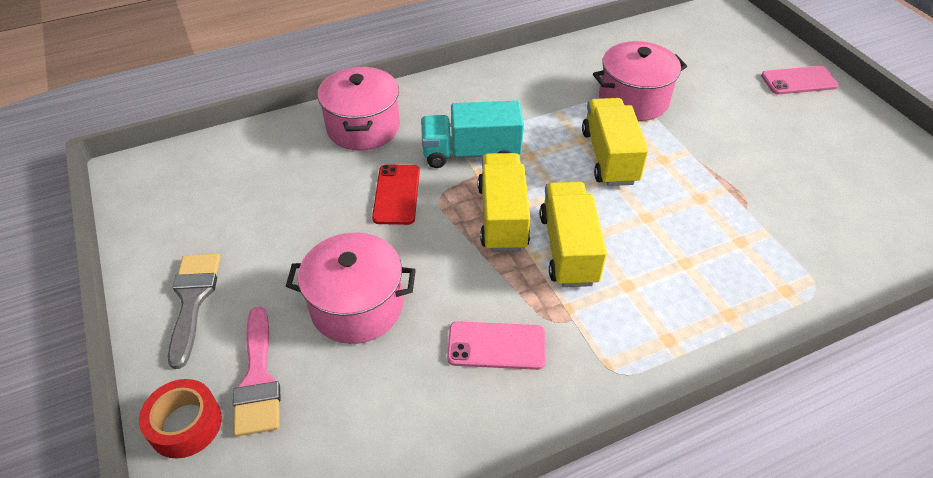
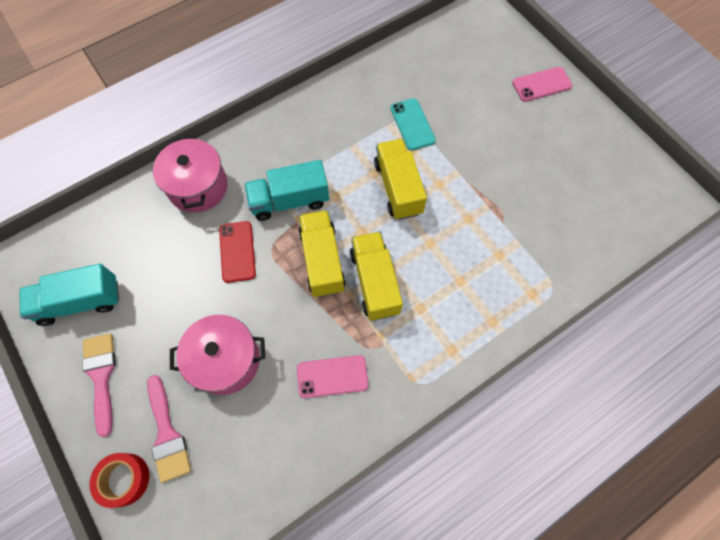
camera: 10 degrees left, 20 degrees up
grey brush [168,254,220,369] -> pink brush [82,333,116,437]
pink pot [593,41,687,121] -> turquoise phone [390,98,436,151]
none -> turquoise truck [20,264,119,326]

